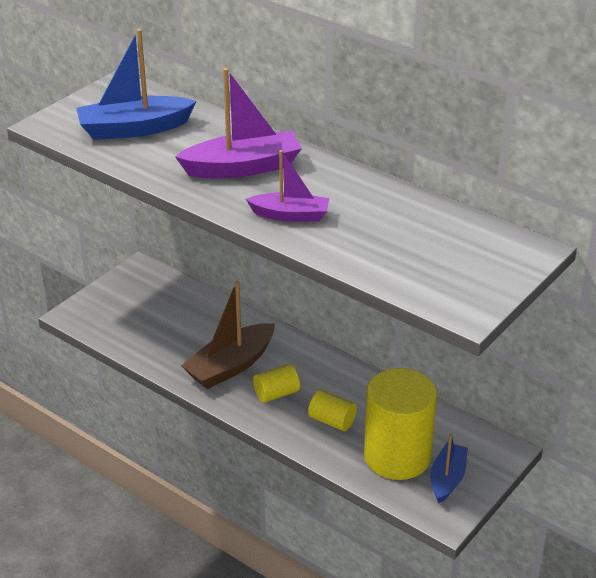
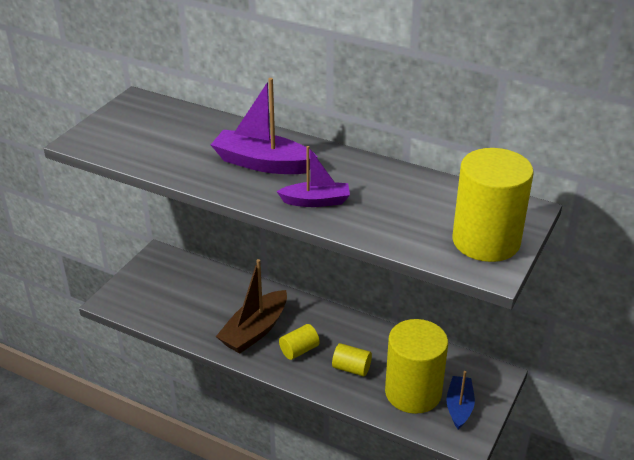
camera: 10 degrees left, 0 degrees up
blue boat [76,29,197,140] -> none
purple boat [175,68,302,178] -> purple boat turned 135 degrees counterclockwise [211,78,318,174]
none -> yellow cylinder [452,148,534,262]

